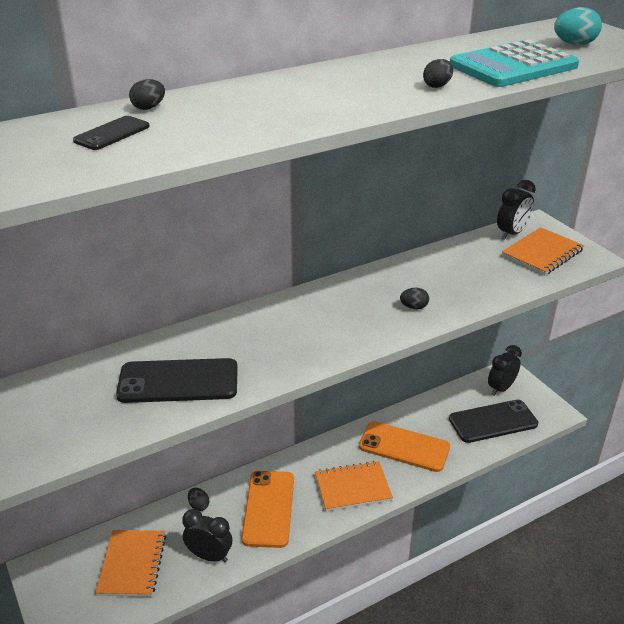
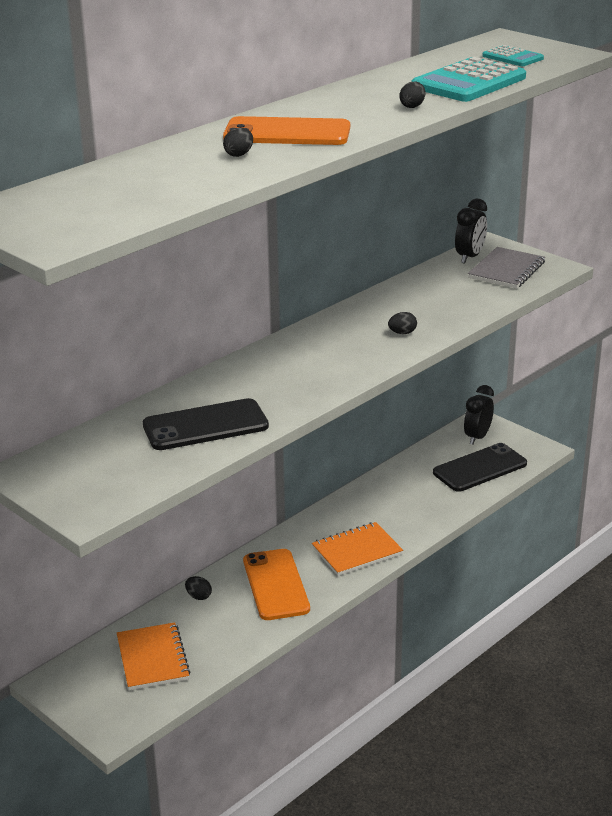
camera: 15 degrees left, 5 degrees down
black phone [73,116,150,150] -> none
black egg [129,79,165,110] -> black egg moved to [223,128,253,157]
black clock [183,509,232,562] -> none
orange phone [359,421,450,472] -> orange phone moved to [223,116,350,145]
orange notebook [502,227,584,275] -> grey notebook [468,247,545,289]
turquoise egg [554,7,602,45] -> turquoise calculator [482,45,544,66]

